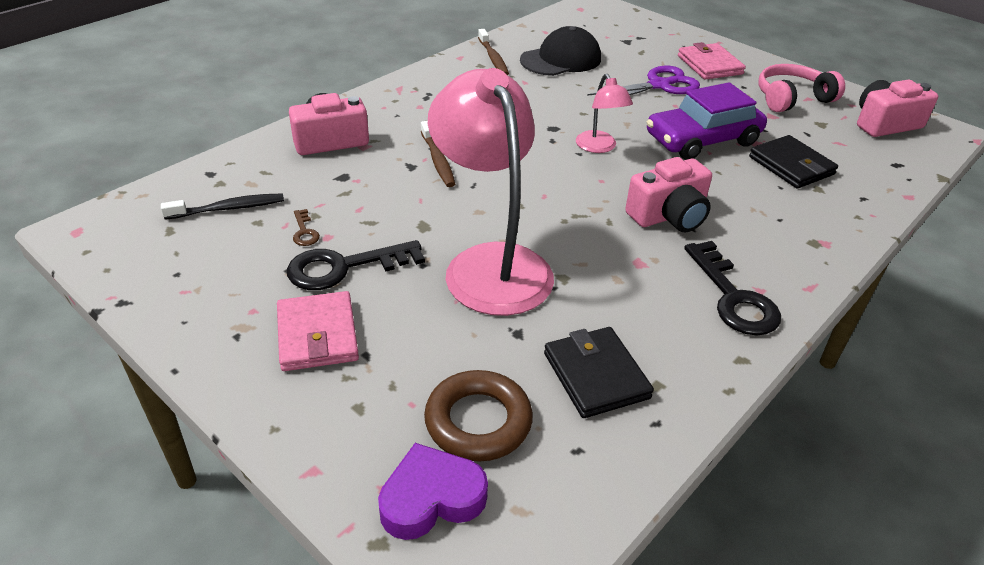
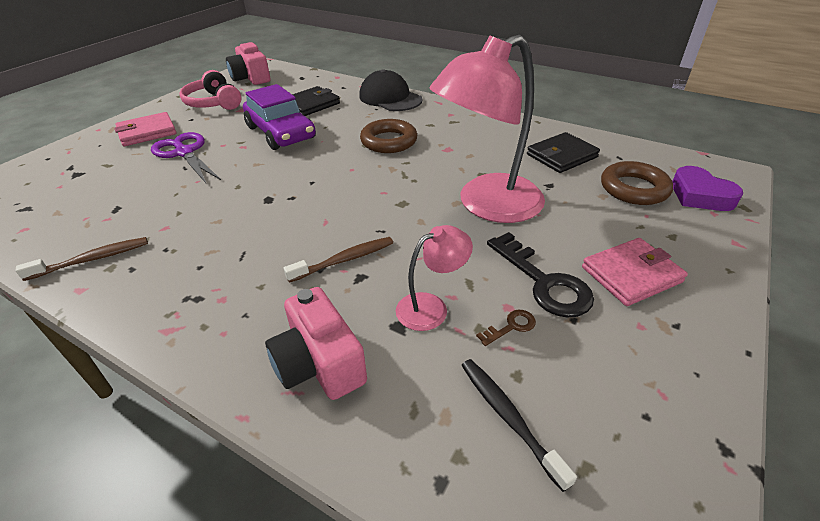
camera: 100 degrees left, 0 degrees up
black cap [520,26,601,76] -> black cap moved to [359,69,423,111]
pink lamp [576,74,633,153] -> pink lamp moved to [396,225,473,331]
pink camera [625,157,712,232] -> brown ring [360,119,417,153]
black key [684,241,781,335] -> none

